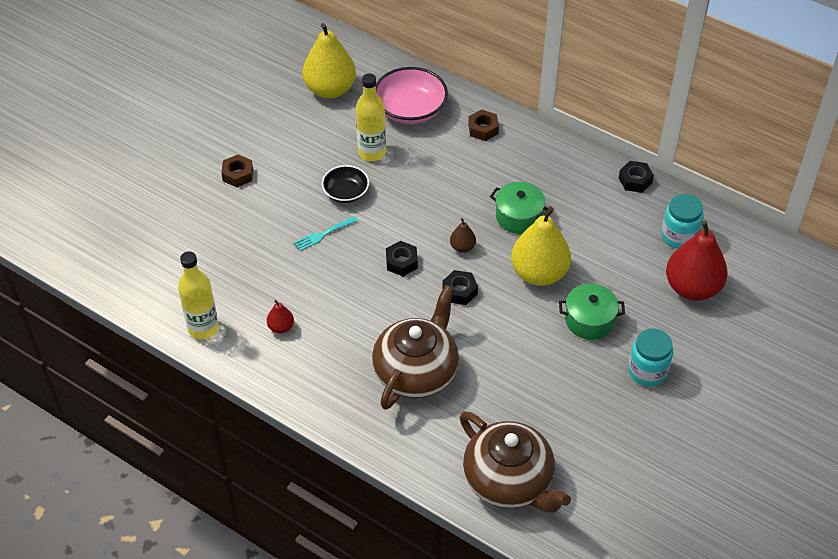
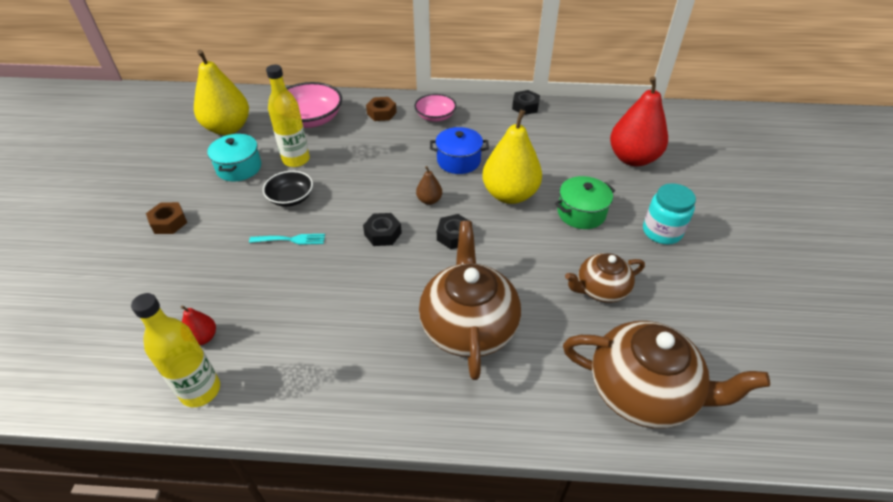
camera: 30 degrees left, 5 degrees down
red pear [267,300,294,334] -> red pear moved to [181,305,216,345]
turquoise fork [294,216,358,251] -> turquoise fork turned 120 degrees counterclockwise [249,234,325,245]
green pot [490,182,548,234] -> blue pot [430,127,489,174]
turquoise jar [661,194,704,249] -> none
none -> turquoise pot [207,134,261,182]
none -> pink bowl [414,94,456,122]
none -> brown teapot [565,253,645,303]

